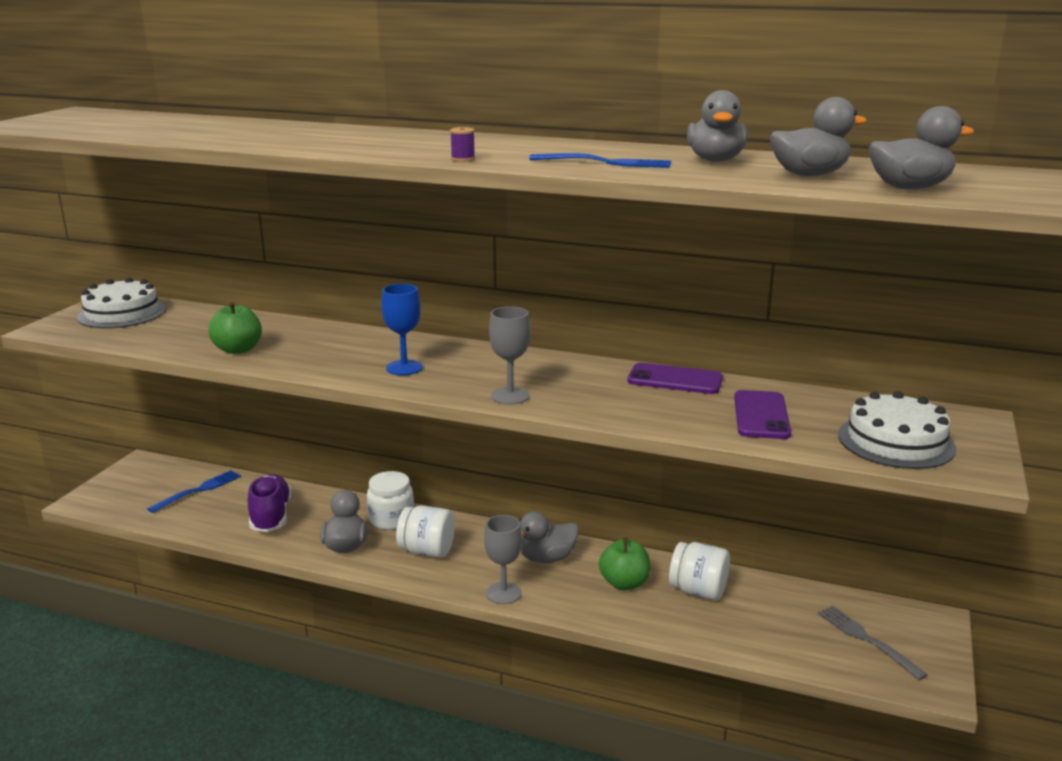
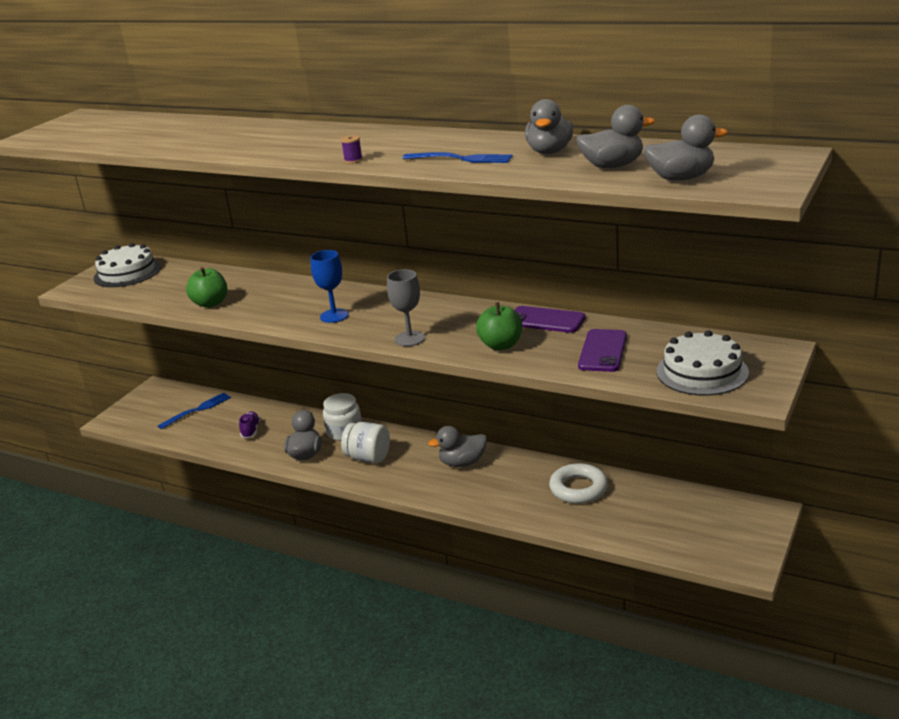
camera: 10 degrees right, 5 degrees up
purple shoe [248,474,291,532] -> purple shoe [239,412,260,438], size x0.56
grey goblet [484,515,522,604] -> none
green apple [599,537,650,590] -> green apple moved to [476,302,522,350]
white jar [669,542,730,600] -> white ring [549,463,608,504]
grey fork [817,605,928,680] -> none

